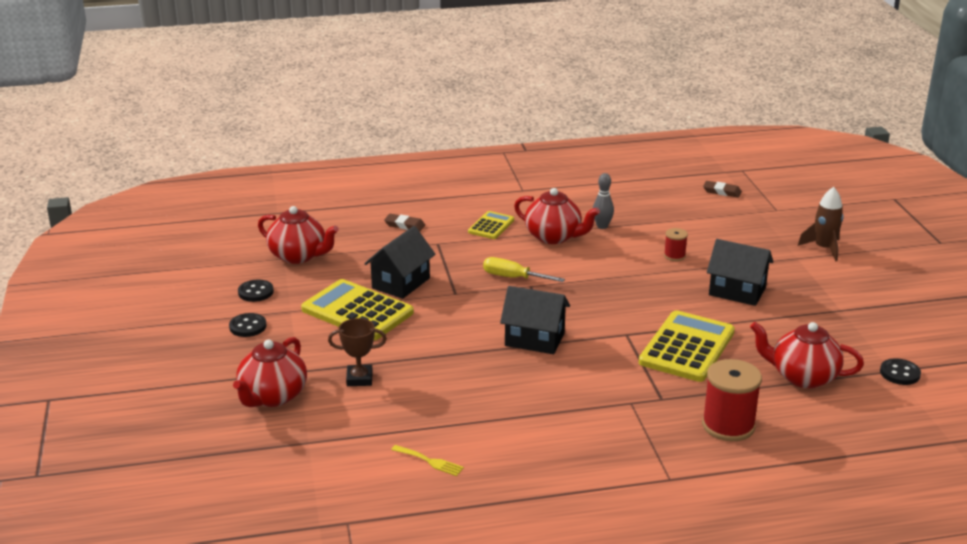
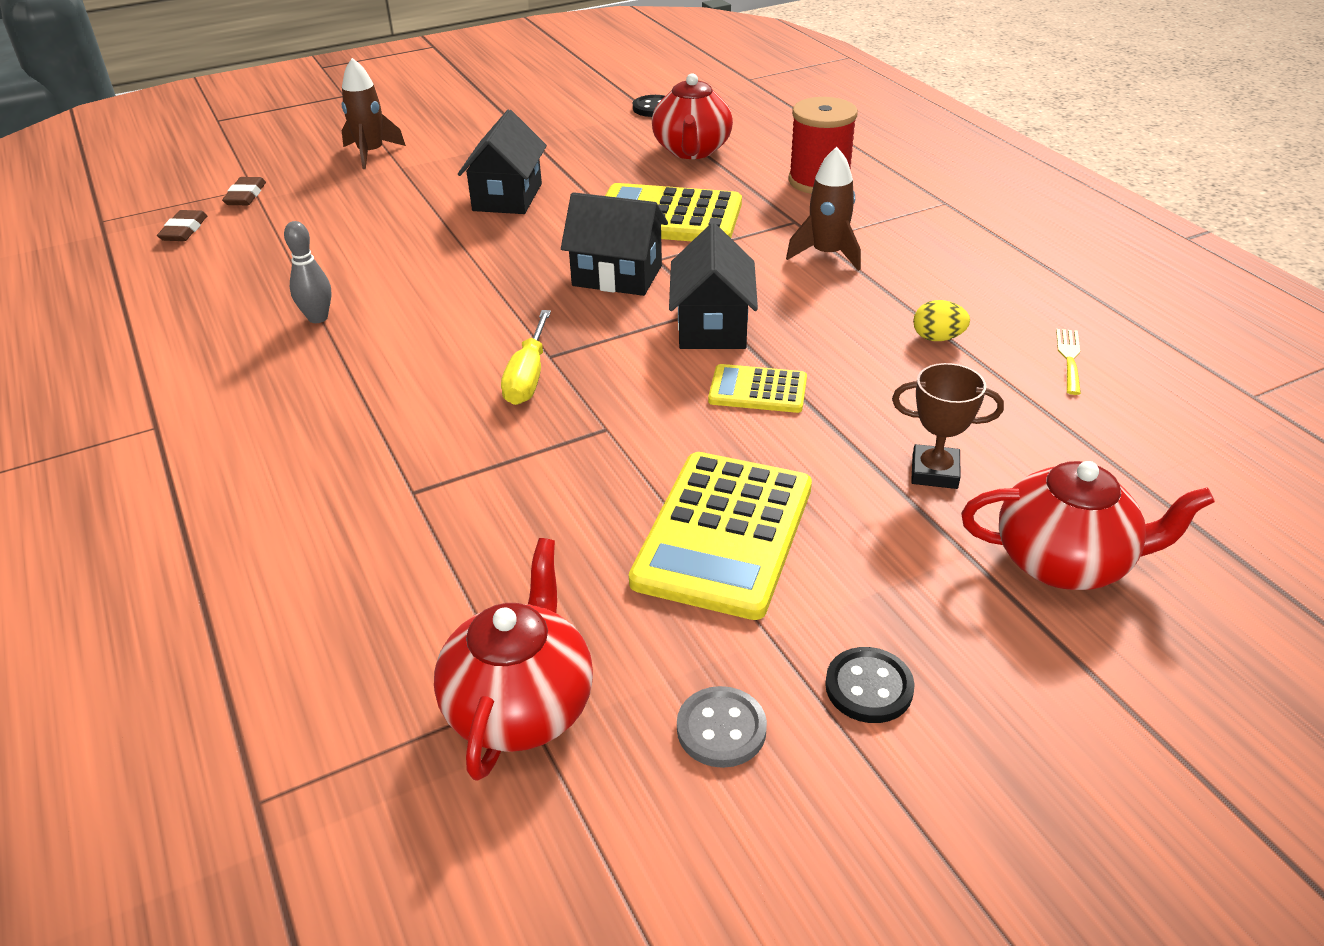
camera: 105 degrees left, 10 degrees up
black button [238,280,274,302] -> grey button [677,686,767,768]
brown trophy [328,318,387,386] -> brown trophy turned 60 degrees counterclockwise [892,363,1004,489]
black house [364,226,436,299] -> black house moved to [561,192,668,296]
brown eraser [384,214,425,231] -> brown eraser moved to [222,177,266,205]
yellow calculator [468,211,514,239] -> yellow calculator moved to [708,364,807,413]
red teapot [514,188,600,244] -> none
red spool [664,228,688,261] -> none
none -> brown rocket [786,147,861,271]
none -> yellow egg [913,300,970,341]

